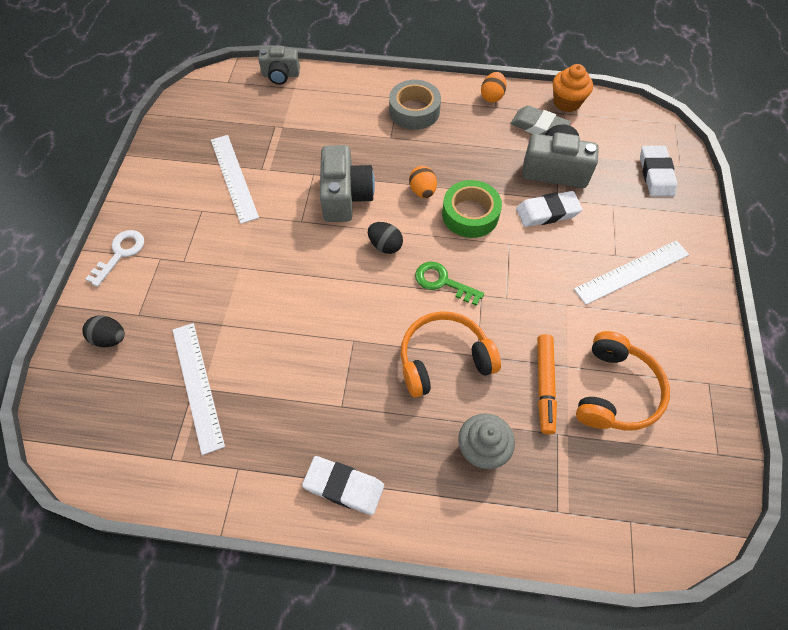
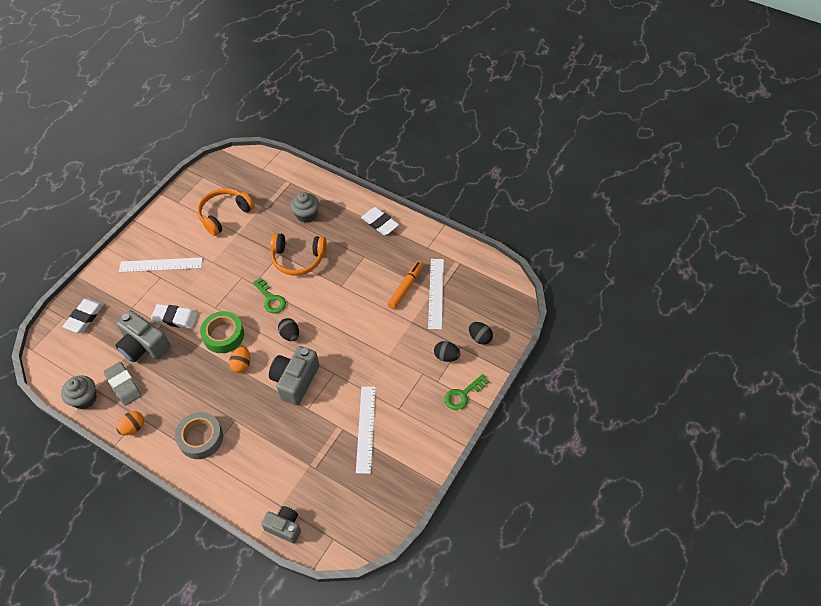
camera: 155 degrees left, 5 degrees down
white key [86,230,144,287] -> green key [444,374,489,410]
orange marker [537,334,557,434] -> orange marker moved to [388,261,424,309]
orange cupcake [553,64,593,112] -> grey cupcake [61,375,97,409]
none -> black egg [434,341,461,362]

